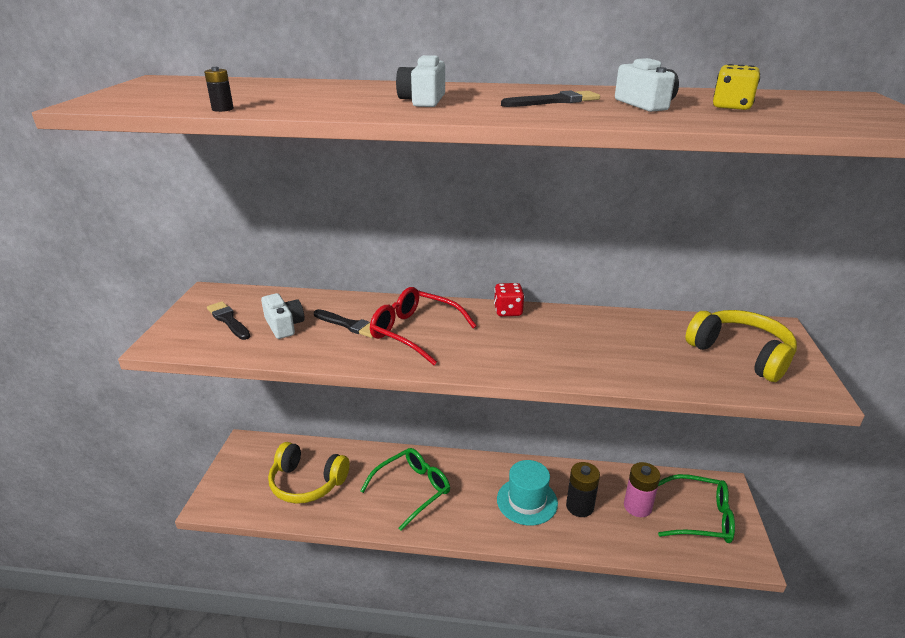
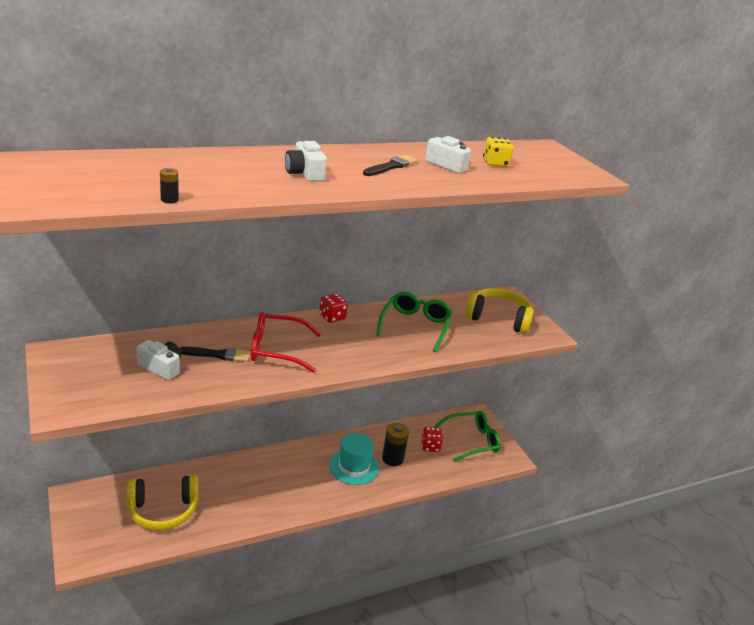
camera: 35 degrees left, 0 degrees up
black brush [207,301,251,340] -> none
green glasses [360,448,450,531] -> green glasses moved to [376,291,452,352]
pink battery [624,462,661,517] -> red dice [421,427,443,452]

